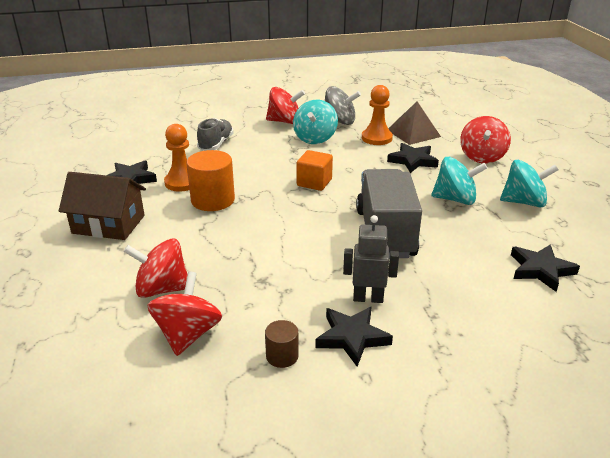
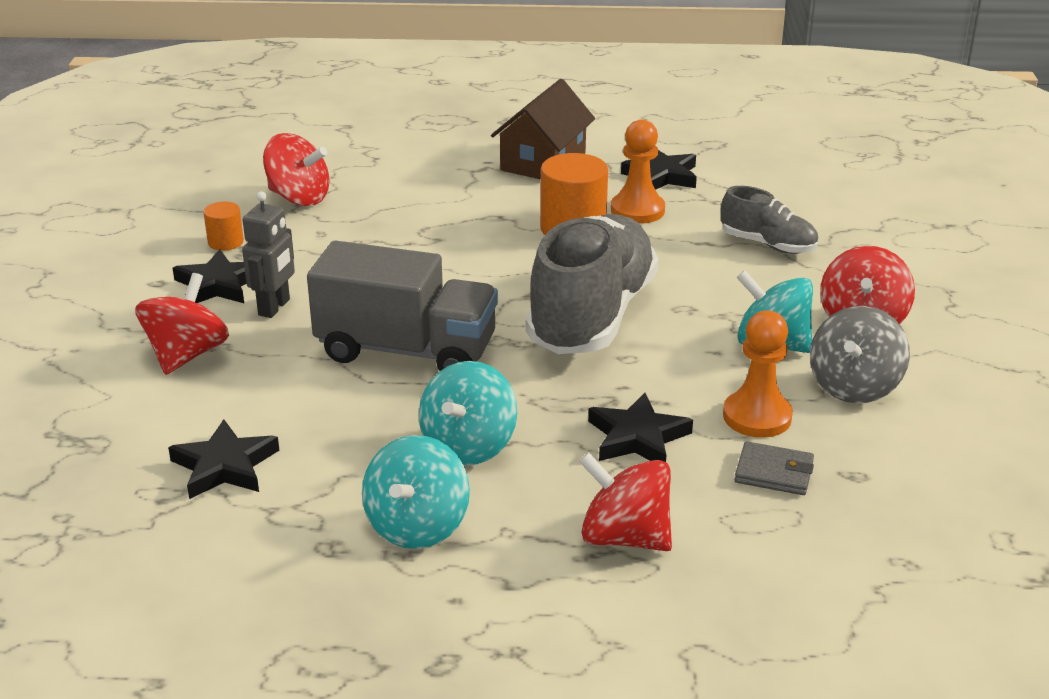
camera: 105 degrees right, 0 degrees up
red spinning top [123,238,188,298] -> red spinning top moved to [135,273,229,375]
brown cylinder [265,320,299,368] -> orange cylinder [203,202,244,251]
orange cube [296,150,333,191] -> grey shoe [526,214,658,354]
brown pyramid [388,102,441,145] -> grey wallet [735,441,814,495]

